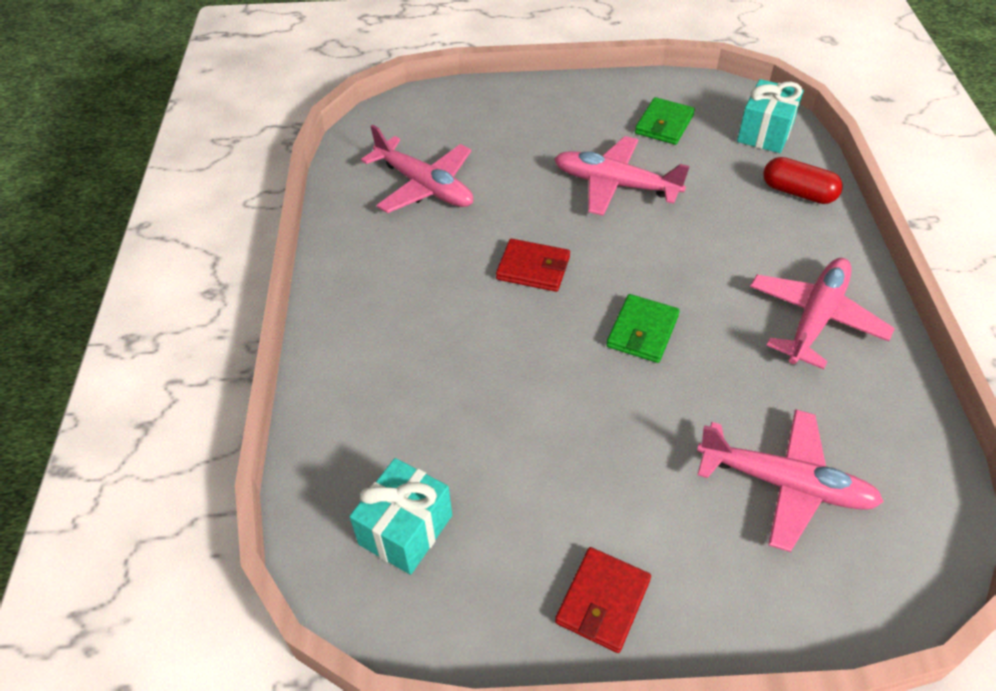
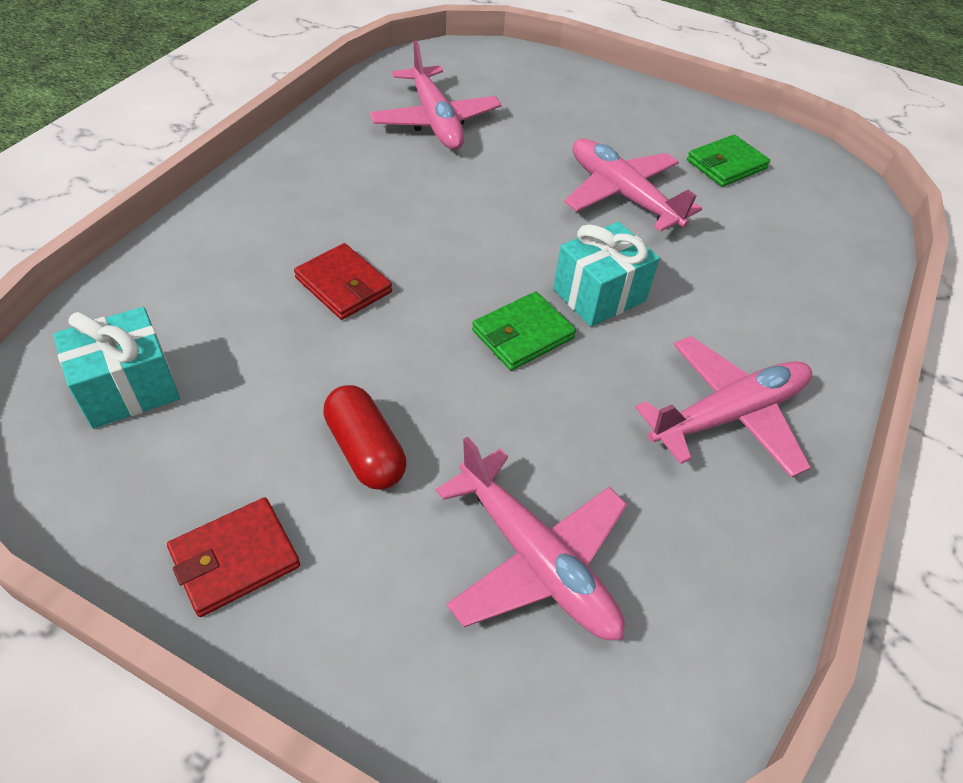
camera: 25 degrees right, 0 degrees up
red wallet [496,239,570,292] -> red wallet moved to [294,243,392,320]
turquoise gift [737,79,804,153] -> turquoise gift moved to [553,222,660,327]
red capsule [763,157,843,204] -> red capsule moved to [323,385,406,490]

